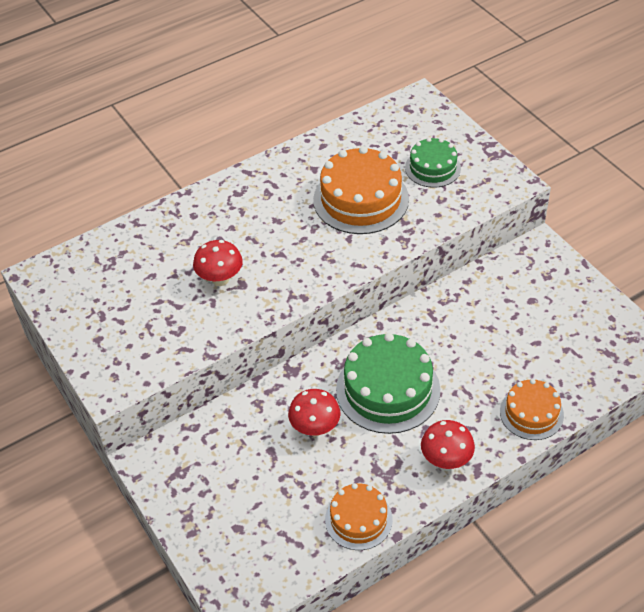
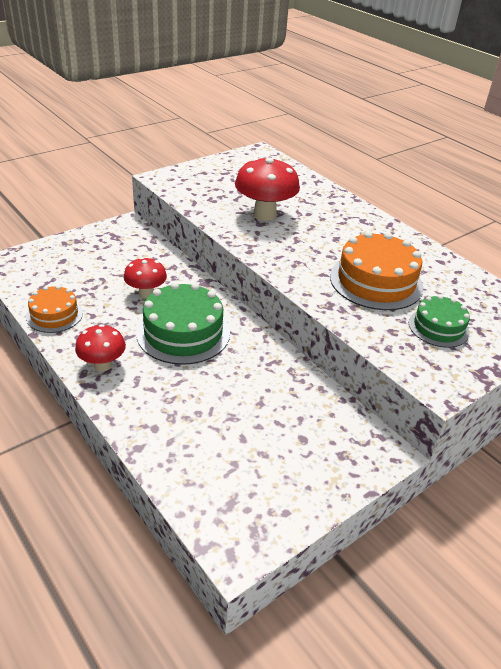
camera: 80 degrees right, 10 degrees down
red mushroom [193,240,243,286] -> red mushroom [235,157,300,221], size x1.61
orange cake [500,379,564,440] -> none

